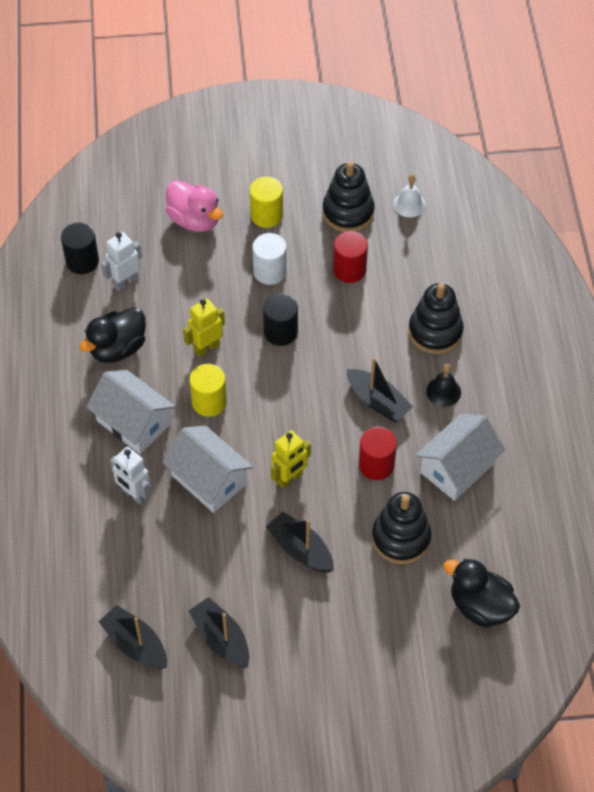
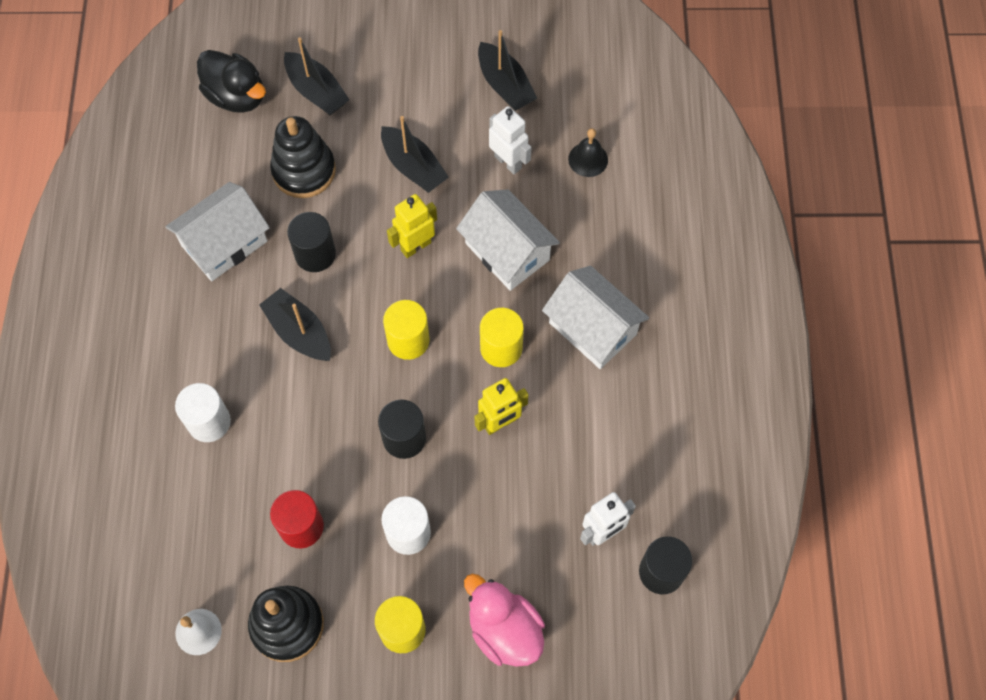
camera: 175 degrees left, 10 degrees up
black duck [79,307,146,363] -> none
black boat [98,605,167,669] -> black boat moved to [284,38,350,115]
white robot [110,447,150,505] -> white robot moved to [489,106,532,175]
red cylinder [359,427,397,480] -> black cylinder [287,212,336,272]
black stacking toy [408,283,464,354] -> white cylinder [175,383,231,442]
black bell [426,364,461,407] -> black bell moved to [568,128,608,177]
none -> yellow cylinder [383,300,430,360]

